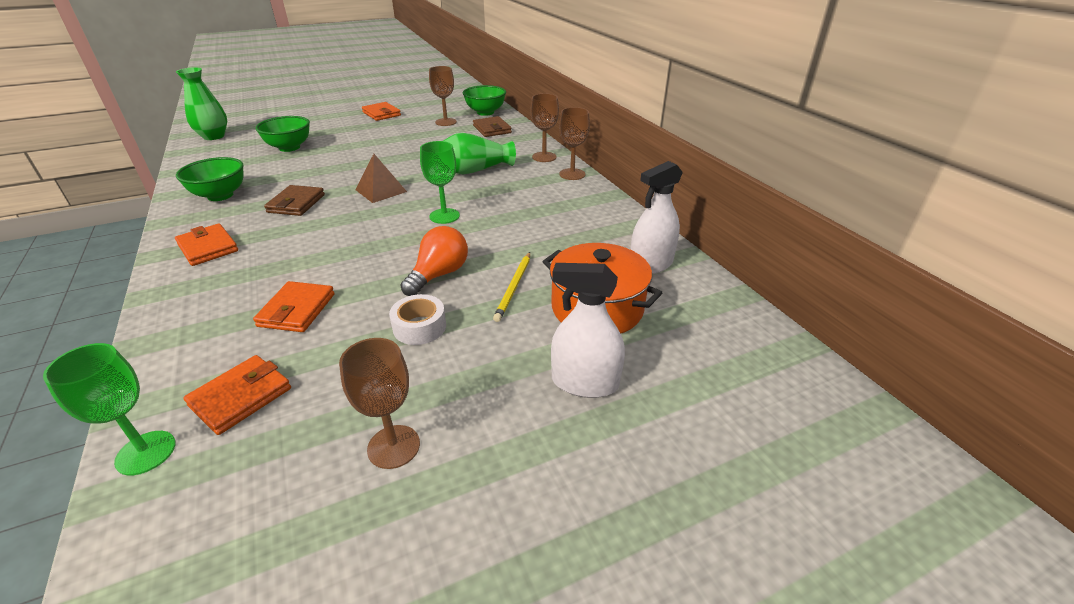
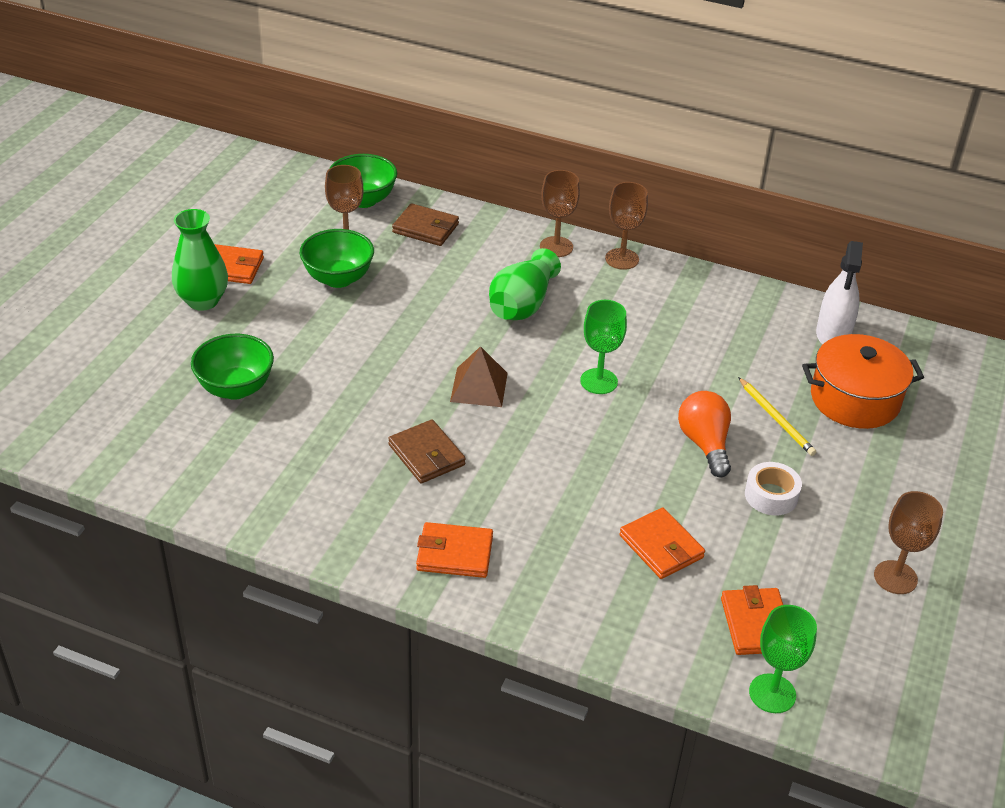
camera: 45 degrees left, 5 degrees up
green vase [176,67,227,140] -> green vase moved to [172,209,228,311]
green bowl [176,157,244,201] -> green bowl moved to [300,229,374,288]
white spray bottle [551,263,625,398] -> none

